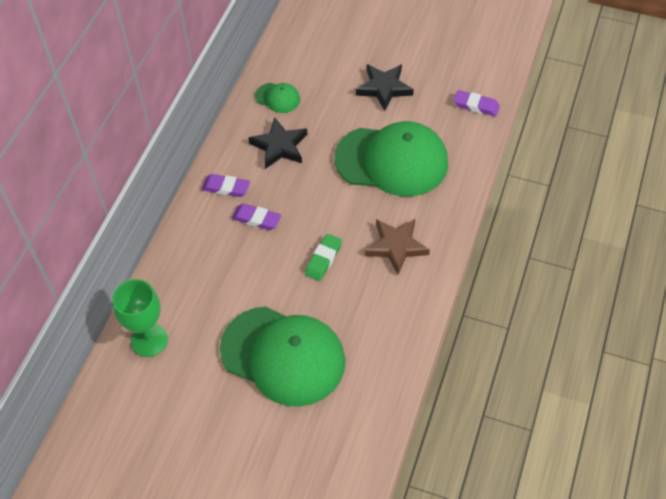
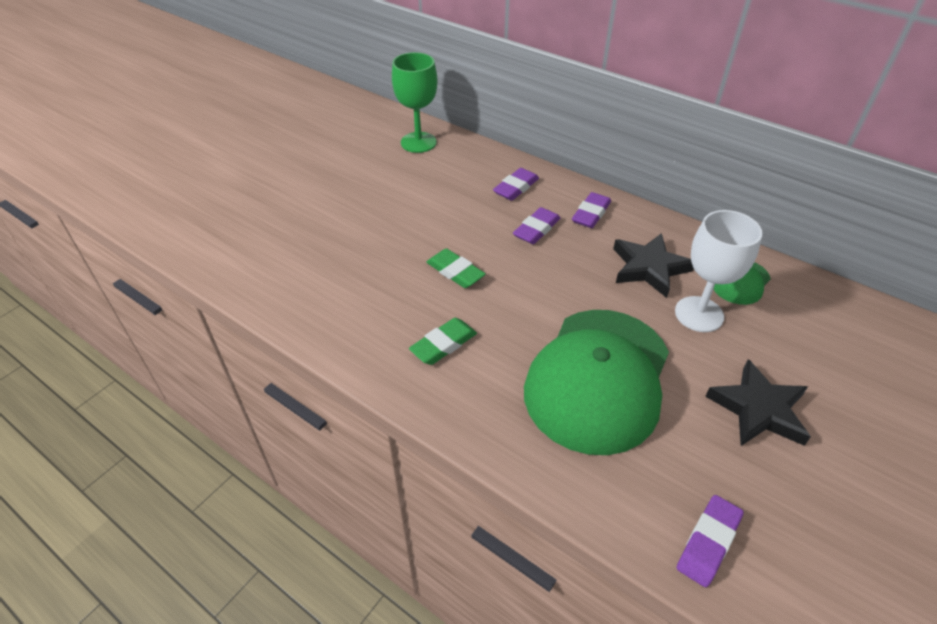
camera: 105 degrees right, 10 degrees down
green cap [220,306,345,407] -> none
brown star [365,218,430,275] -> green eraser [409,318,477,365]
none -> purple eraser [493,168,539,201]
none -> white goblet [675,210,762,332]

